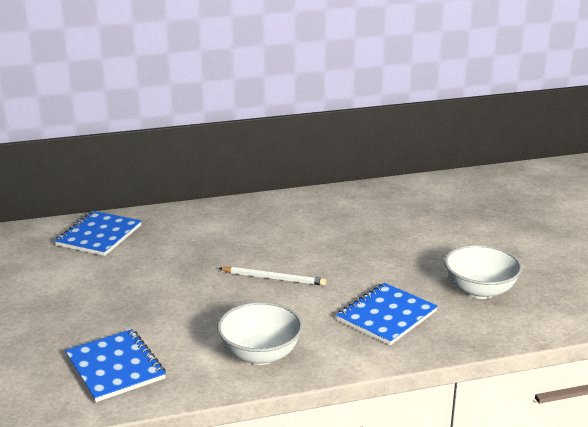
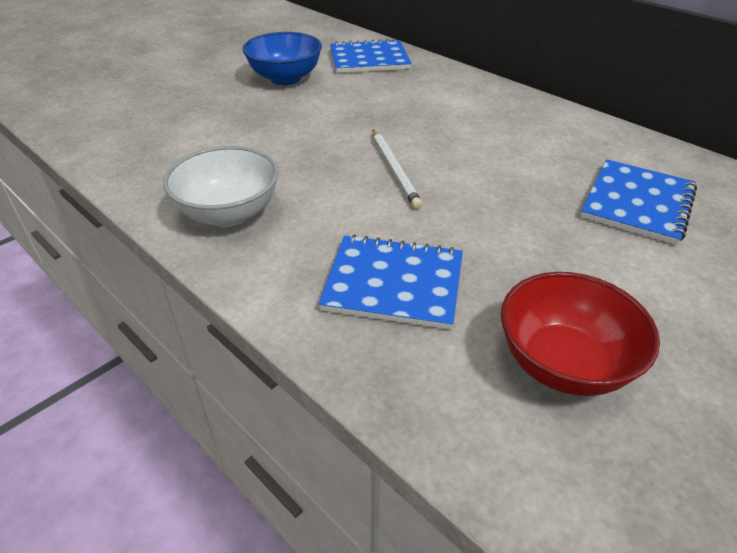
camera: 60 degrees right, 15 degrees up
blue notebook [65,329,166,402] -> blue notebook moved to [580,159,697,245]
white bowl [445,245,522,299] -> red bowl [501,272,660,396]
none -> blue bowl [243,32,322,85]

